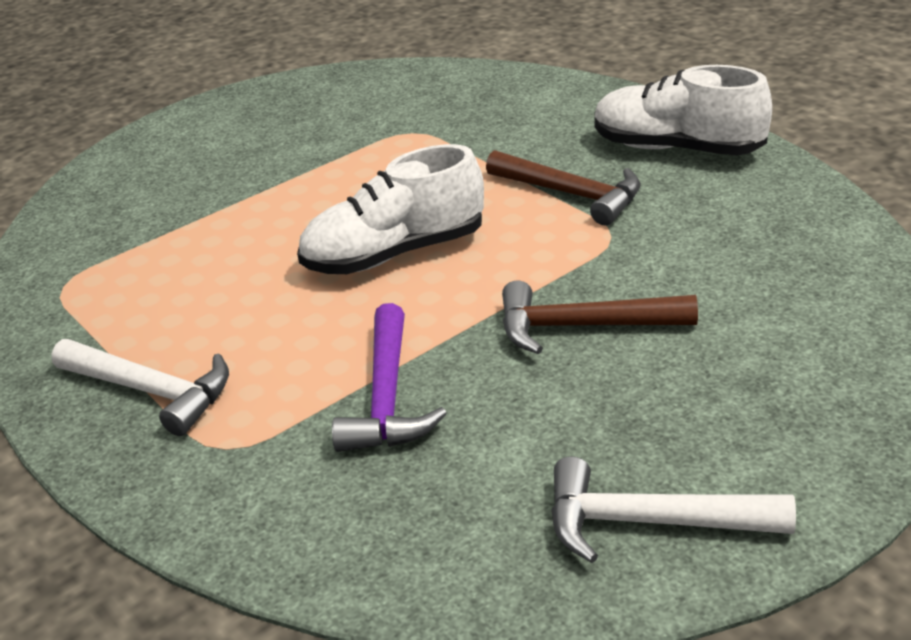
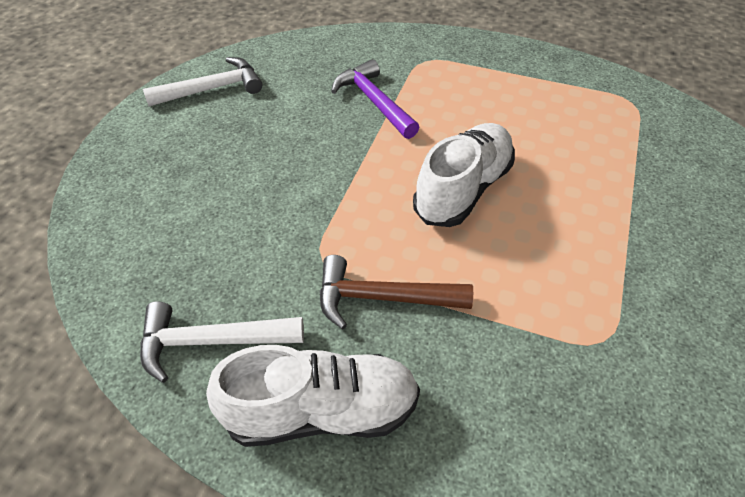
camera: 145 degrees right, 15 degrees up
white hammer [51,339,229,436] -> white hammer moved to [140,301,304,383]
brown hammer [502,280,698,354] -> none

